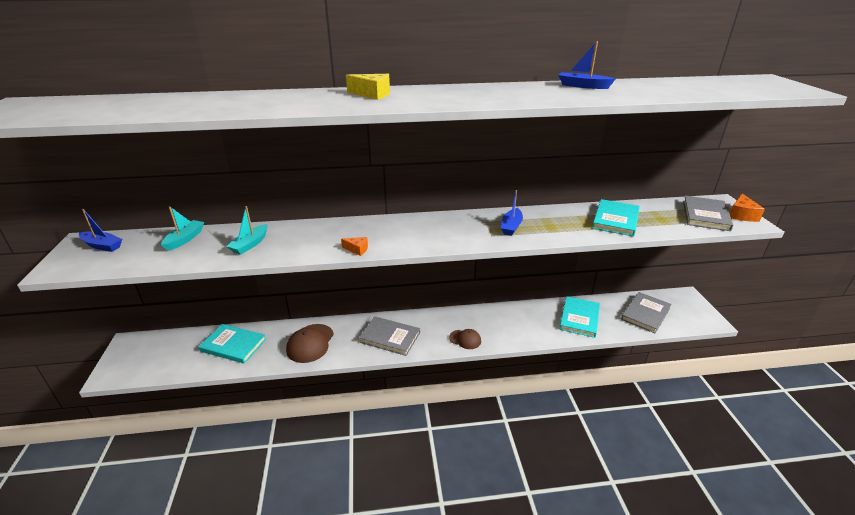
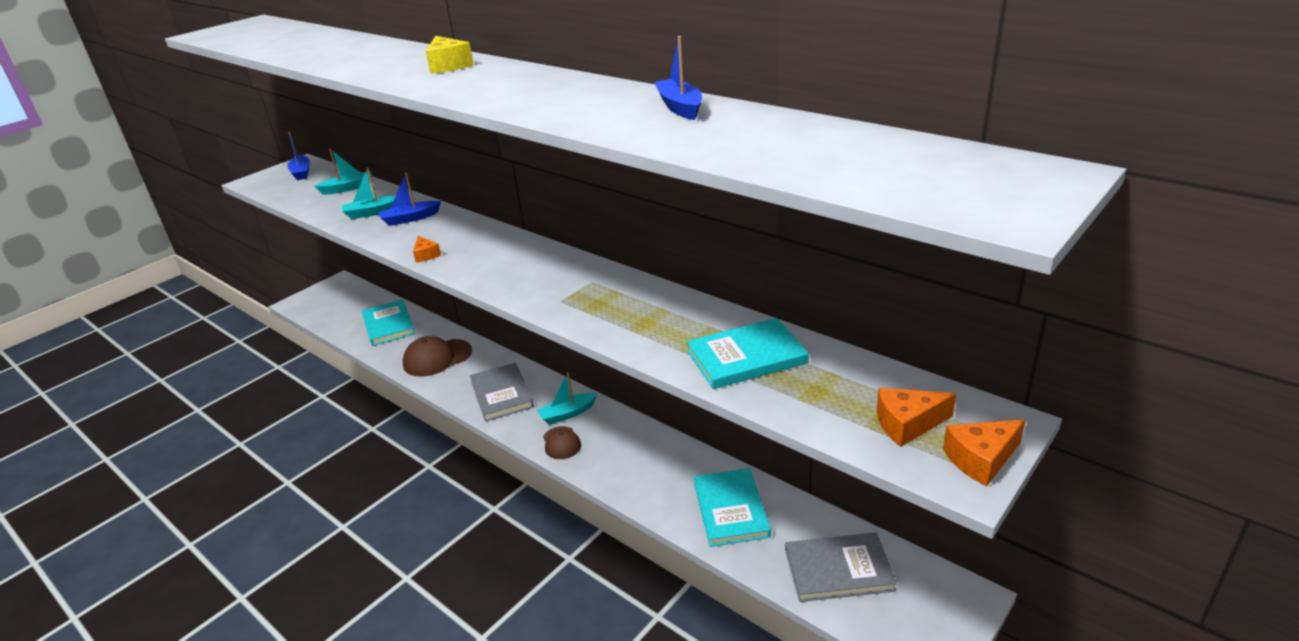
camera: 50 degrees right, 0 degrees up
blue boat [501,190,523,236] -> blue boat moved to [379,173,441,226]
turquoise book [560,296,600,338] -> turquoise book turned 75 degrees counterclockwise [694,468,771,547]
grey book [683,196,733,231] -> orange cheese [877,388,956,447]
none -> turquoise boat [537,372,597,424]

